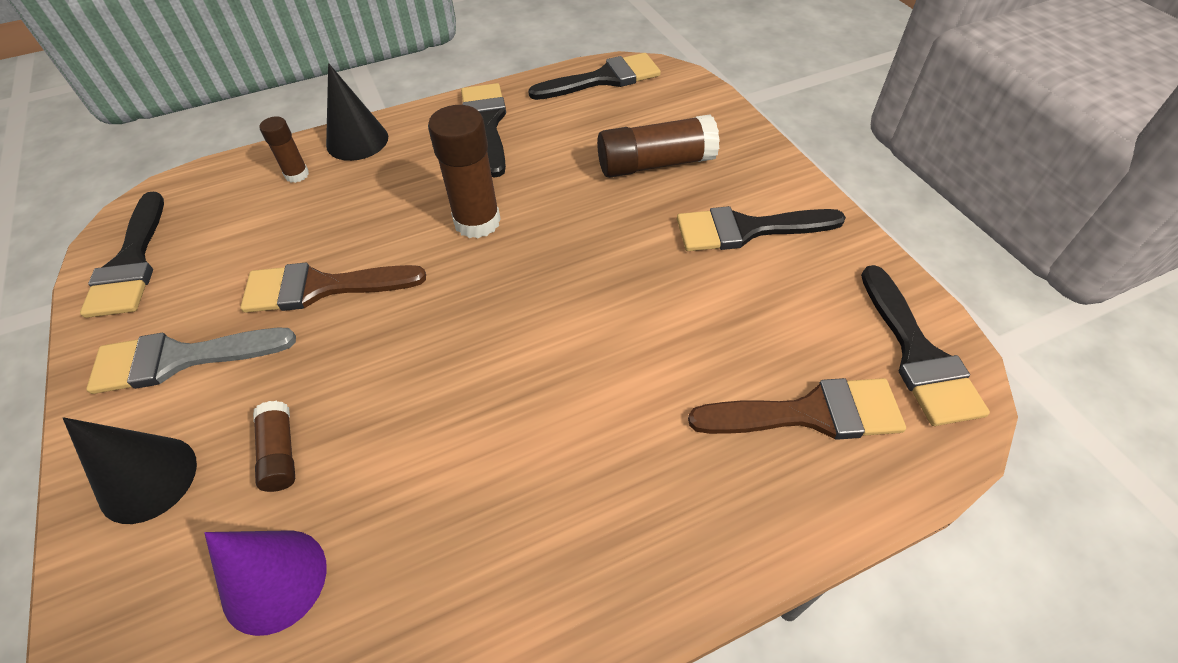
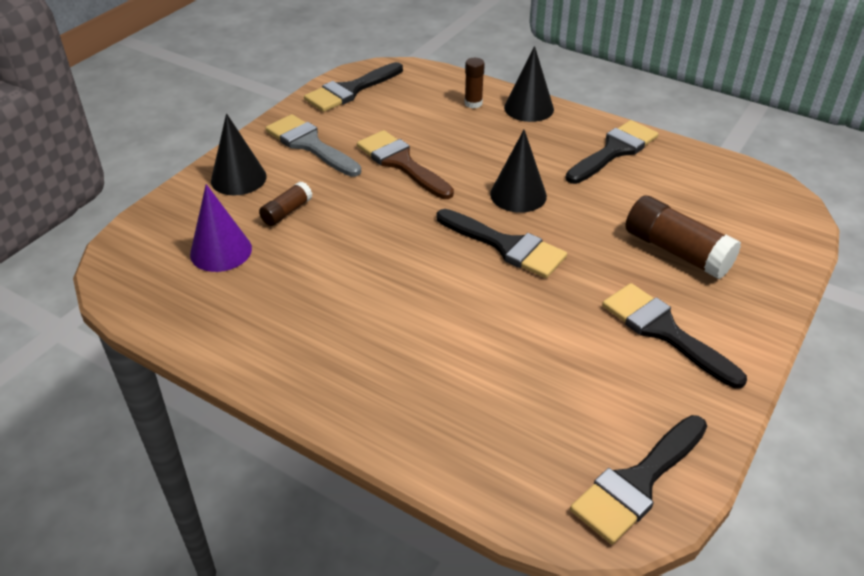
camera: 55 degrees right, 10 degrees down
brown glue stick [428,105,501,238] -> black cone [490,130,547,213]
black brush [528,53,661,100] -> black brush moved to [437,209,567,278]
brown brush [688,378,906,440] -> none

